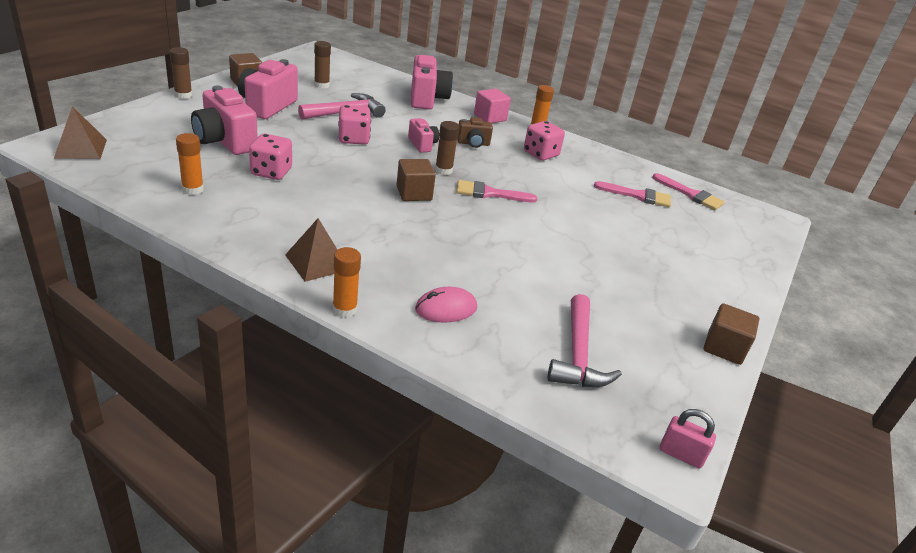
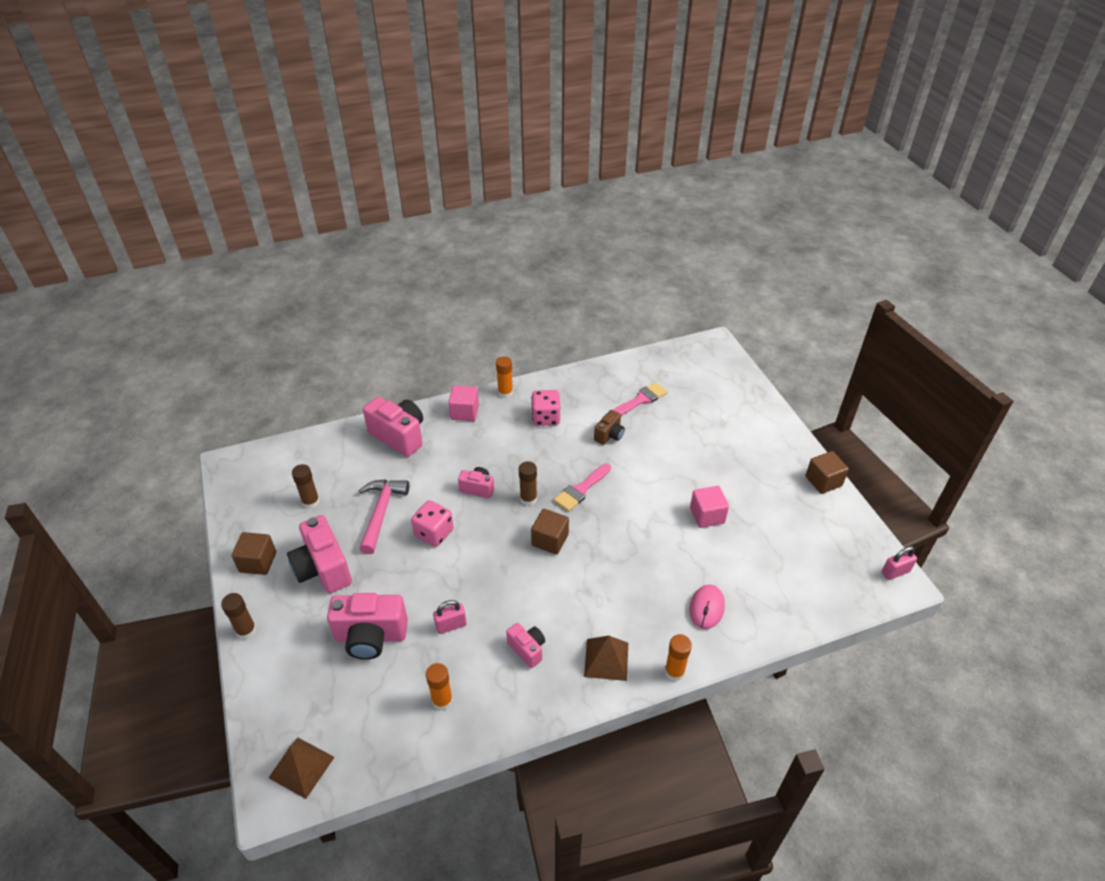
camera: 45 degrees left, 10 degrees up
pink dice [249,134,292,180] -> pink padlock [433,600,467,634]
brown camera [457,117,493,148] -> brown camera moved to [594,410,625,445]
pink hammer [548,294,622,387] -> none
pink brush [652,173,725,210] -> none
none -> pink camera [506,623,545,668]
none -> pink cube [690,486,729,528]

